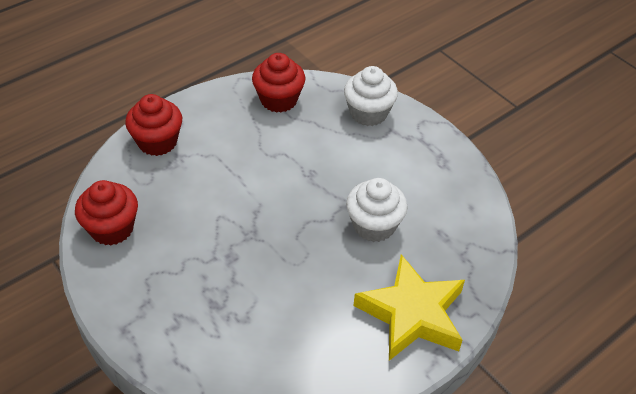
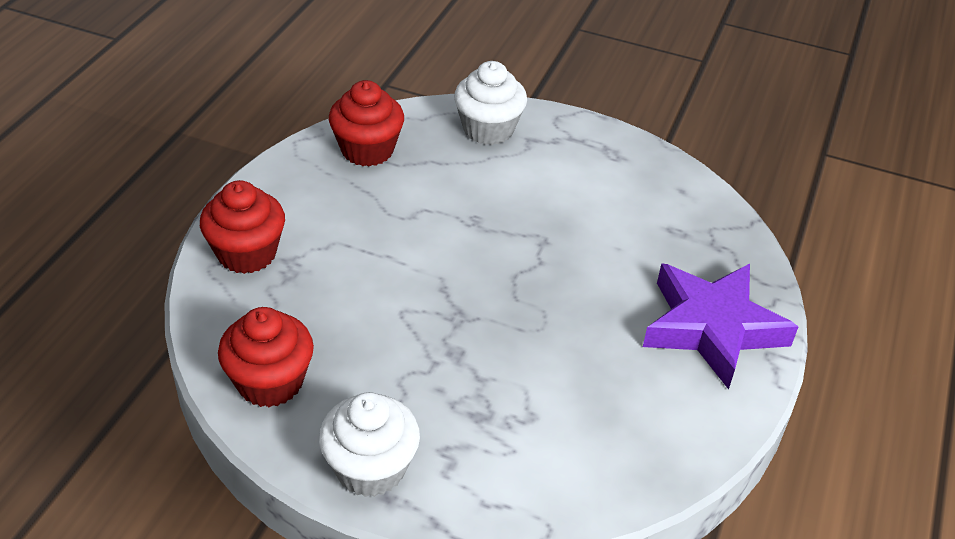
camera: 30 degrees left, 5 degrees down
white cupcake [346,178,407,242] -> white cupcake moved to [319,392,420,497]
yellow star [353,254,465,361] -> purple star [643,263,798,390]

